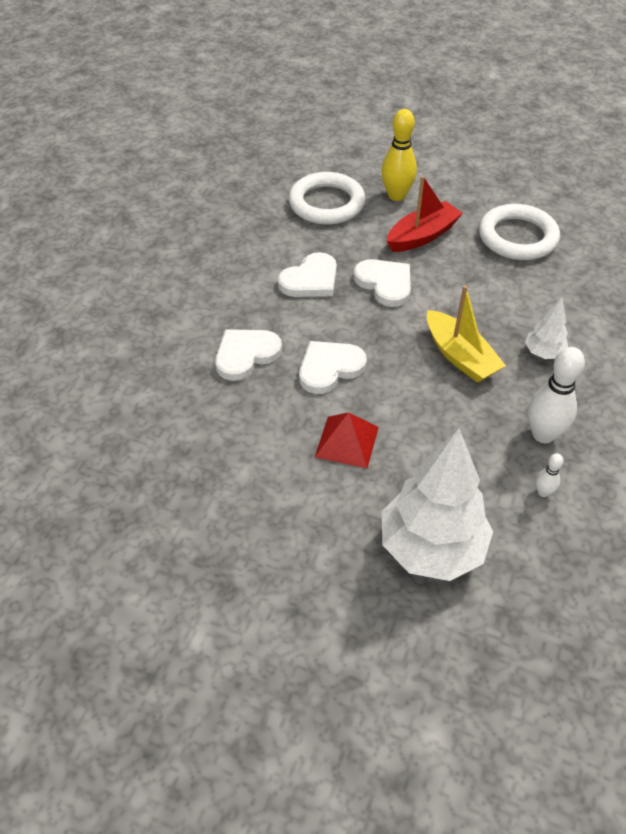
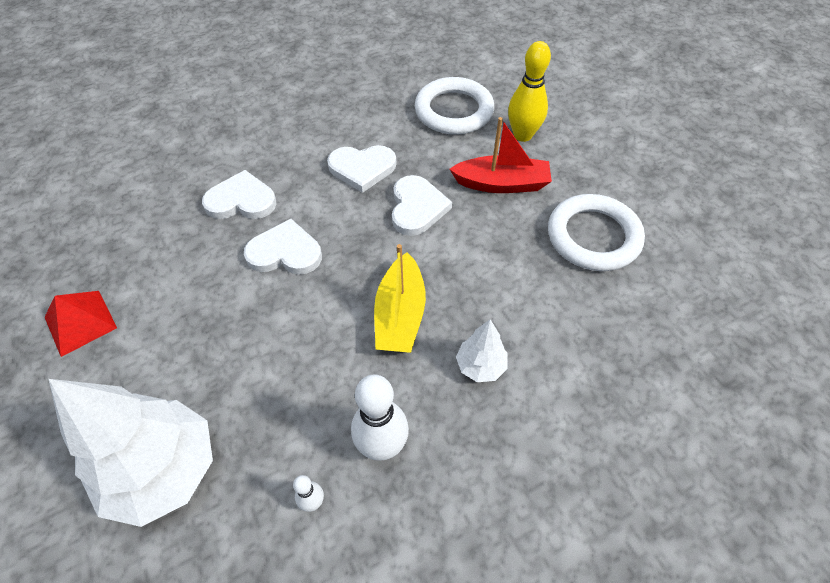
camera: 40 degrees right, 5 degrees up
red pyramid [315,412,379,469] -> red pyramid moved to [45,291,117,357]

